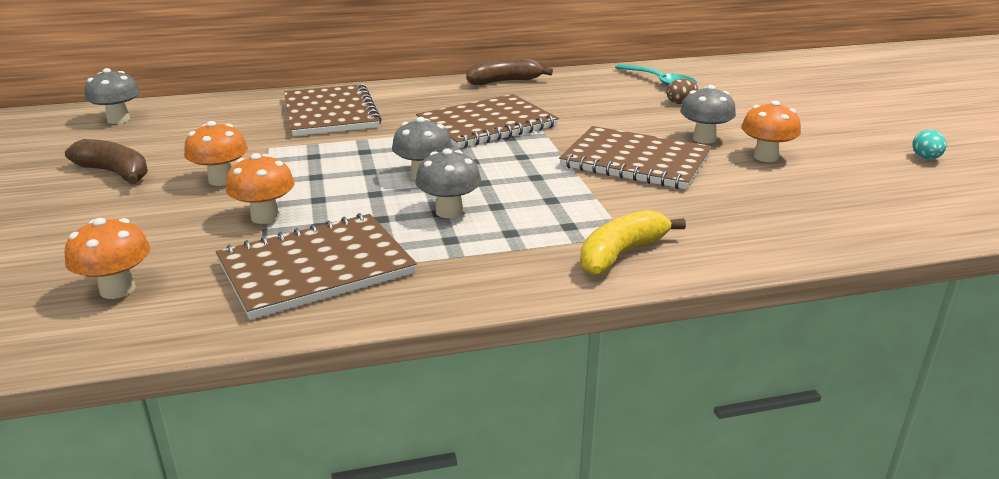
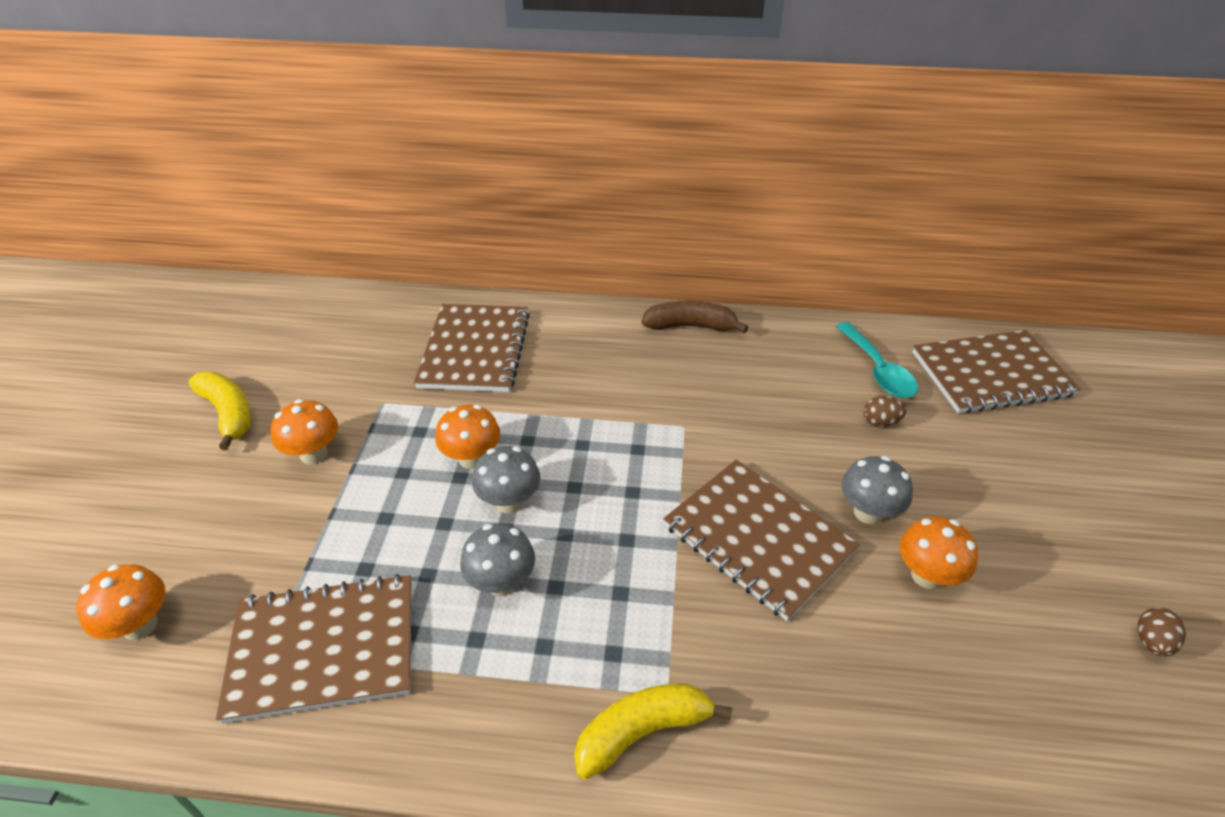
camera: 20 degrees right, 15 degrees up
brown banana [65,139,148,184] -> yellow banana [188,372,251,450]
grey mushroom [84,68,140,124] -> none
orange mushroom [226,153,295,224] -> orange mushroom moved to [435,405,500,469]
brown notebook [416,94,559,149] -> brown notebook moved to [913,330,1081,414]
turquoise egg [912,130,946,159] -> brown egg [1138,608,1186,657]

